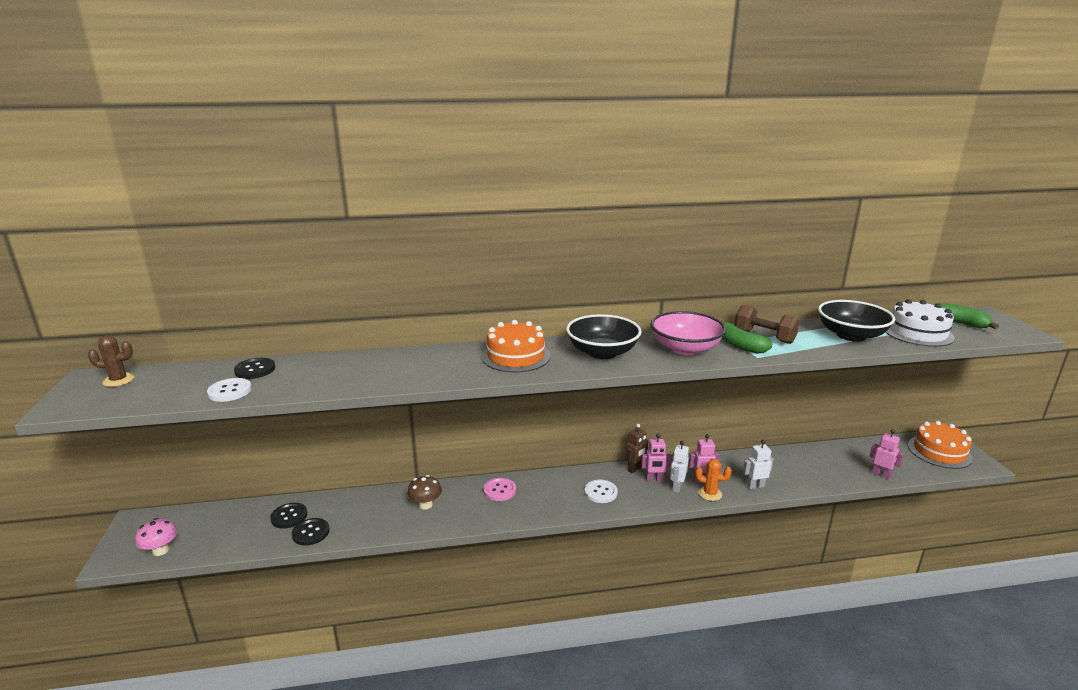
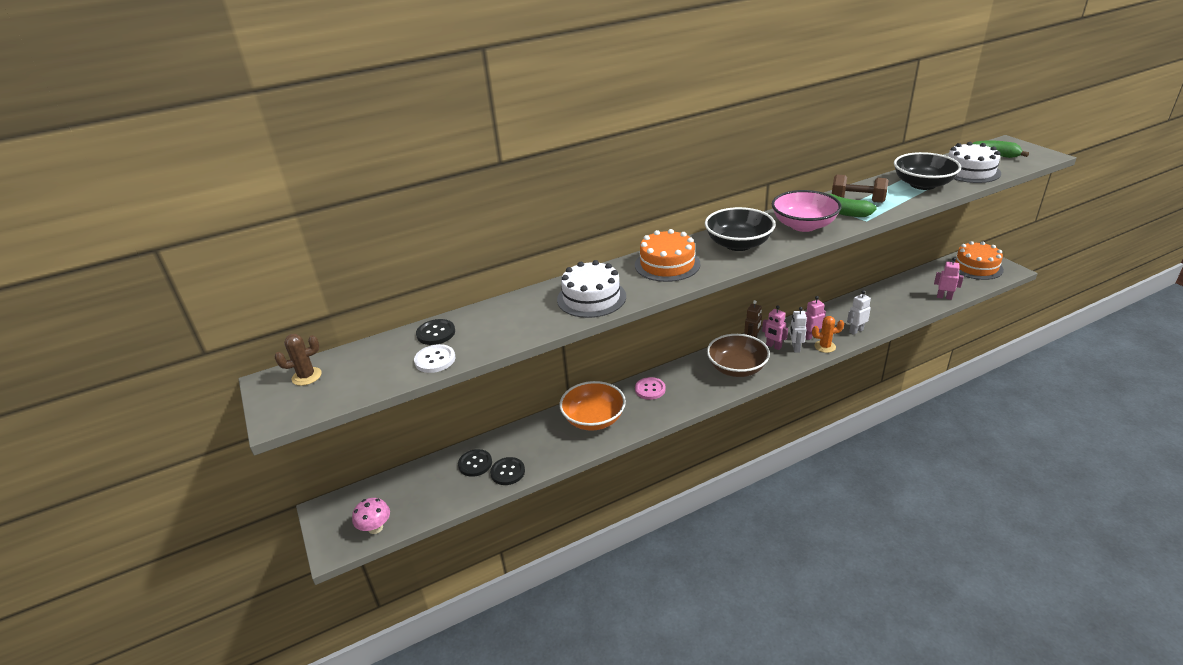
camera: 15 degrees left, 10 degrees up
brown mushroom [407,475,442,509] -> orange bowl [559,381,626,431]
white button [585,480,618,503] -> brown bowl [707,334,770,377]
pink robot [641,434,672,482] -> pink robot turned 60 degrees clockwise [762,305,788,350]
none -> white cake [557,260,626,318]

